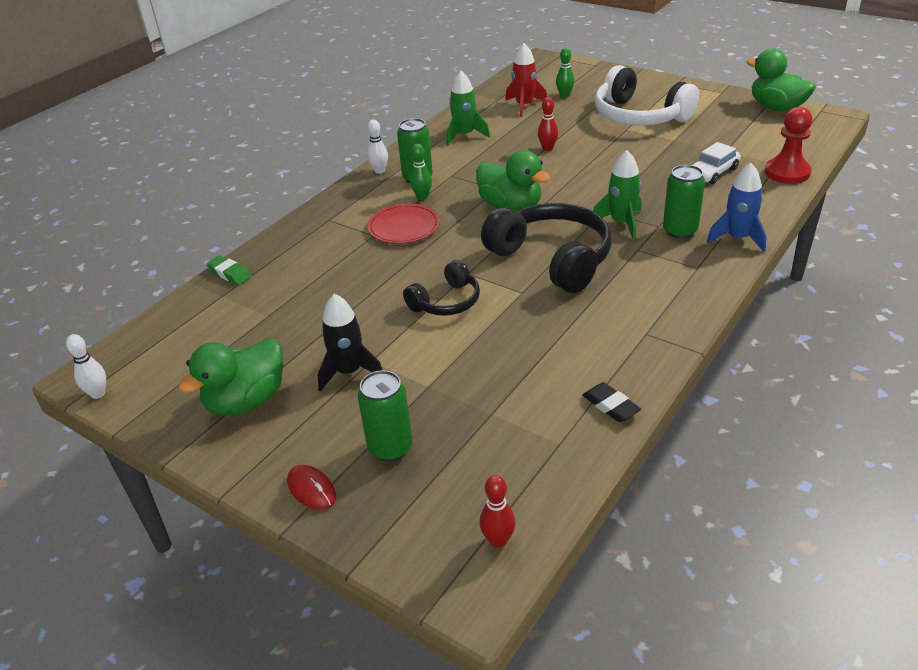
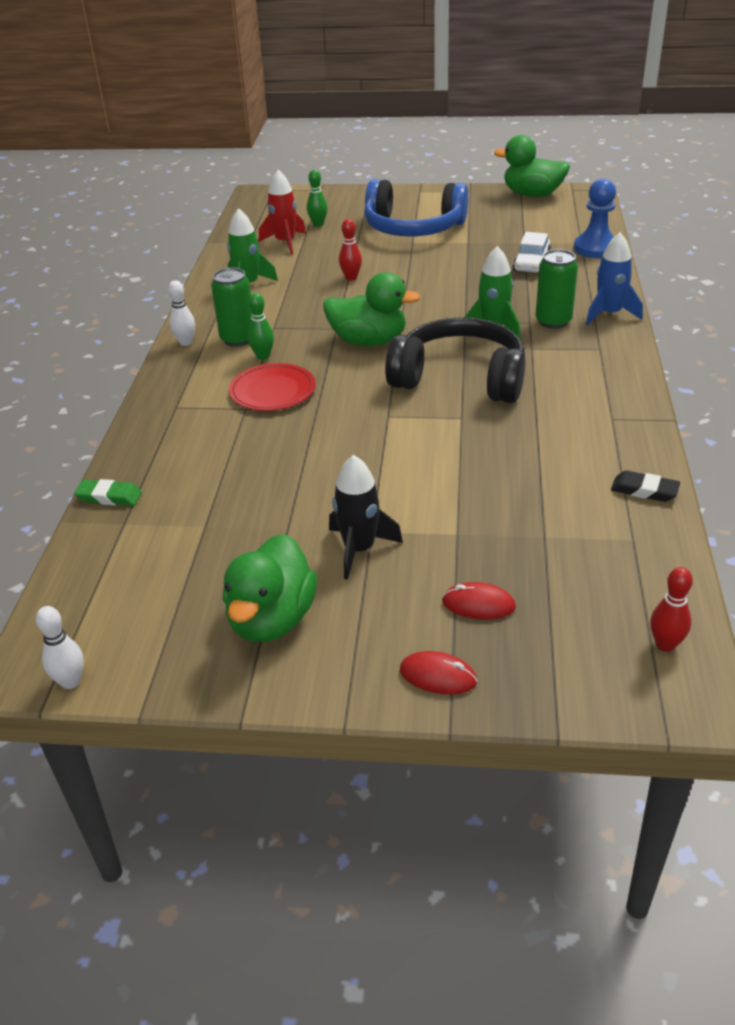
camera: 30 degrees left, 0 degrees up
green can [358,370,413,461] -> red mouse [442,582,516,620]
black headphones [403,260,480,316] -> none
white headphones [595,65,699,126] -> blue headphones [364,179,469,236]
red pawn [765,107,813,184] -> blue pawn [574,178,616,258]

